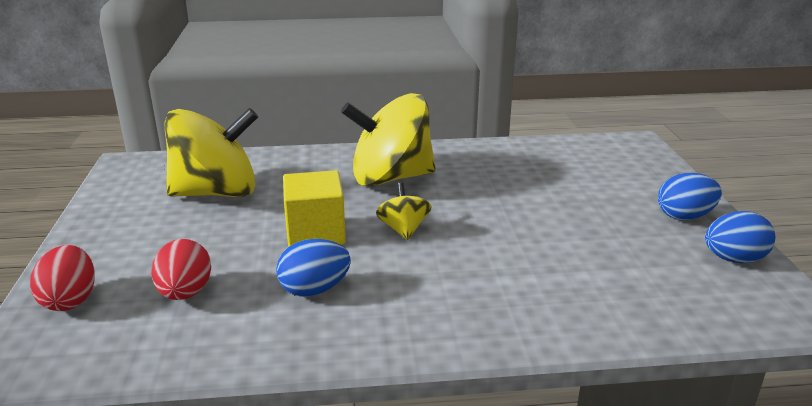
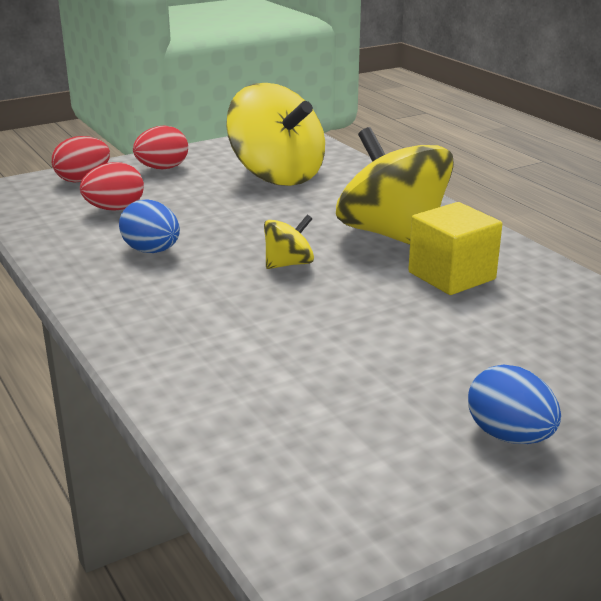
camera: 65 degrees right, 0 degrees up
yellow cube [283,170,346,247] -> yellow cube moved to [408,202,502,295]
blue egg [705,211,775,263] -> none
none -> red egg [133,125,188,169]

